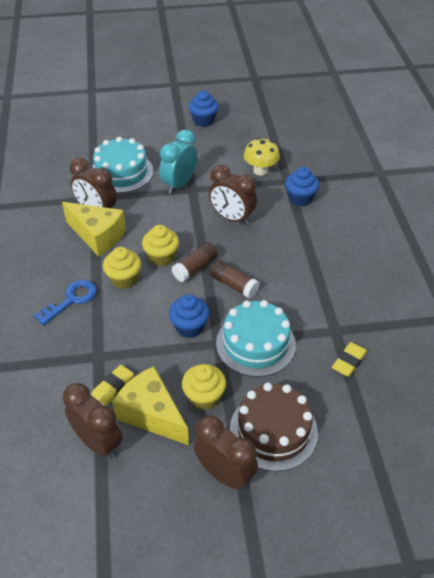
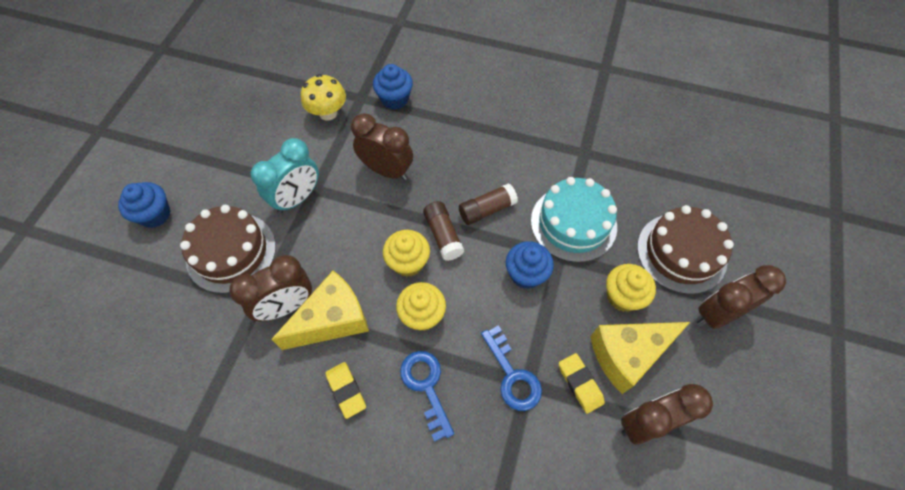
camera: 65 degrees left, 15 degrees up
turquoise cake [92,137,153,193] -> brown cake [180,205,276,294]
turquoise clock [159,130,197,194] -> turquoise clock turned 105 degrees counterclockwise [251,138,319,214]
blue cupcake [189,90,219,127] -> blue cupcake moved to [118,182,171,228]
brown clock [209,165,257,225] -> brown clock turned 120 degrees counterclockwise [351,113,413,180]
yellow eraser [332,342,367,376] -> yellow eraser moved to [326,362,366,419]
none -> blue key [481,325,542,411]

